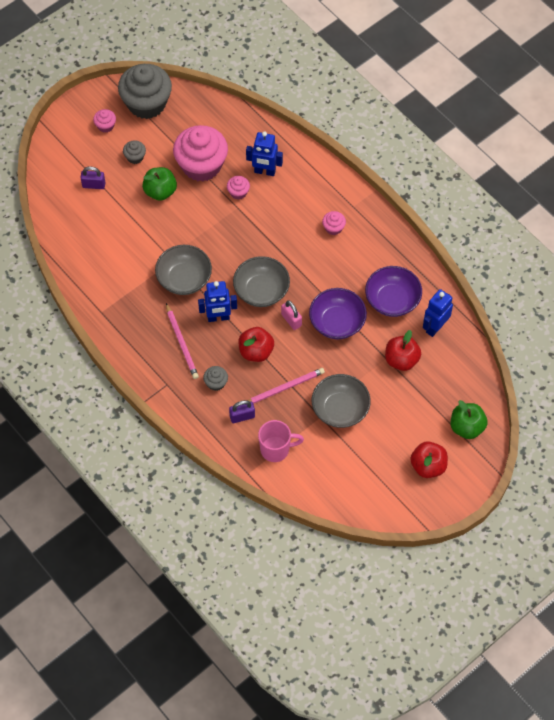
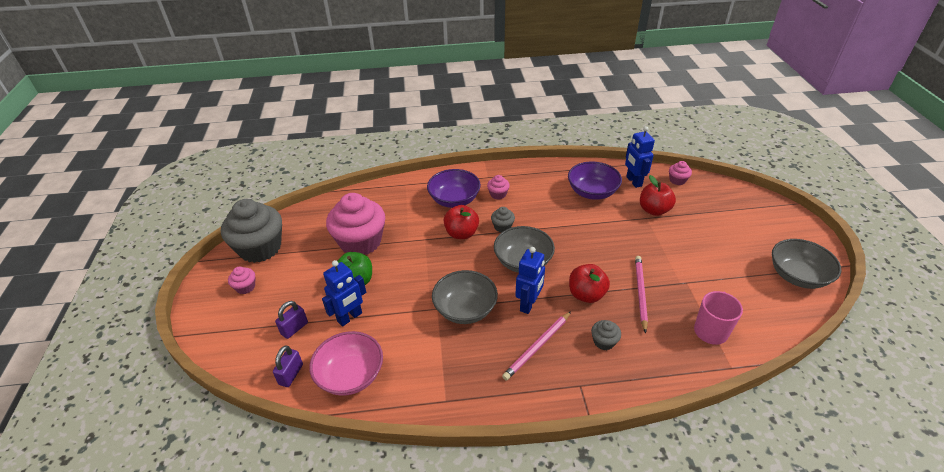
camera: 55 degrees left, 20 degrees down
grey cupcake [123,140,146,164] -> grey cupcake moved to [491,207,515,232]
pink pencil [166,303,199,379] -> pink pencil turned 120 degrees clockwise [502,311,571,381]
pink cupcake [227,176,250,200] -> pink cupcake moved to [669,161,692,185]
purple padlock [229,400,255,423] -> purple padlock moved to [273,346,303,387]
blue robot [246,132,283,176] -> blue robot moved to [322,260,366,326]
pink padlock [281,300,302,330] -> none
purple bowl [309,288,367,339] -> purple bowl moved to [427,169,481,208]
grey bowl [312,374,371,428] -> grey bowl moved to [772,239,841,289]
red apple [410,441,448,478] -> red apple moved to [444,205,479,239]
green apple [451,400,488,439] -> none
none -> pink bowl [309,331,383,396]

